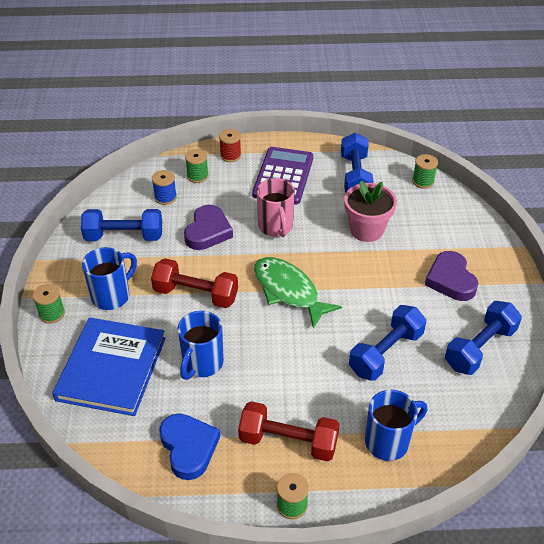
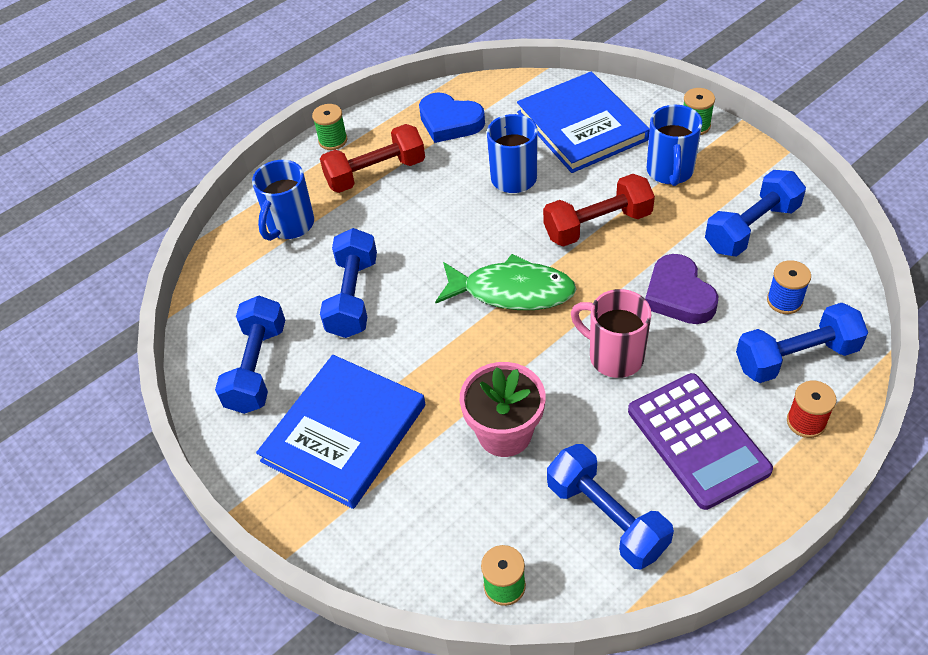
camera: 145 degrees right, 5 degrees up
green spool [185,149,209,183] -> blue dumbbell [736,303,868,383]
purple heart [425,251,479,301] -> blue book [256,355,426,509]

